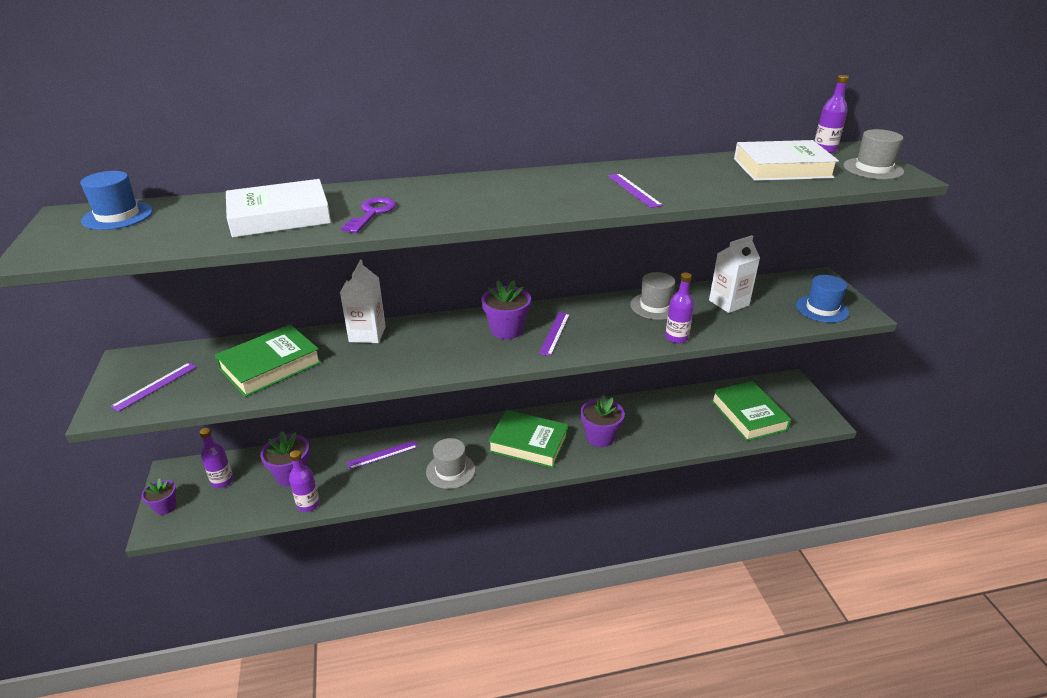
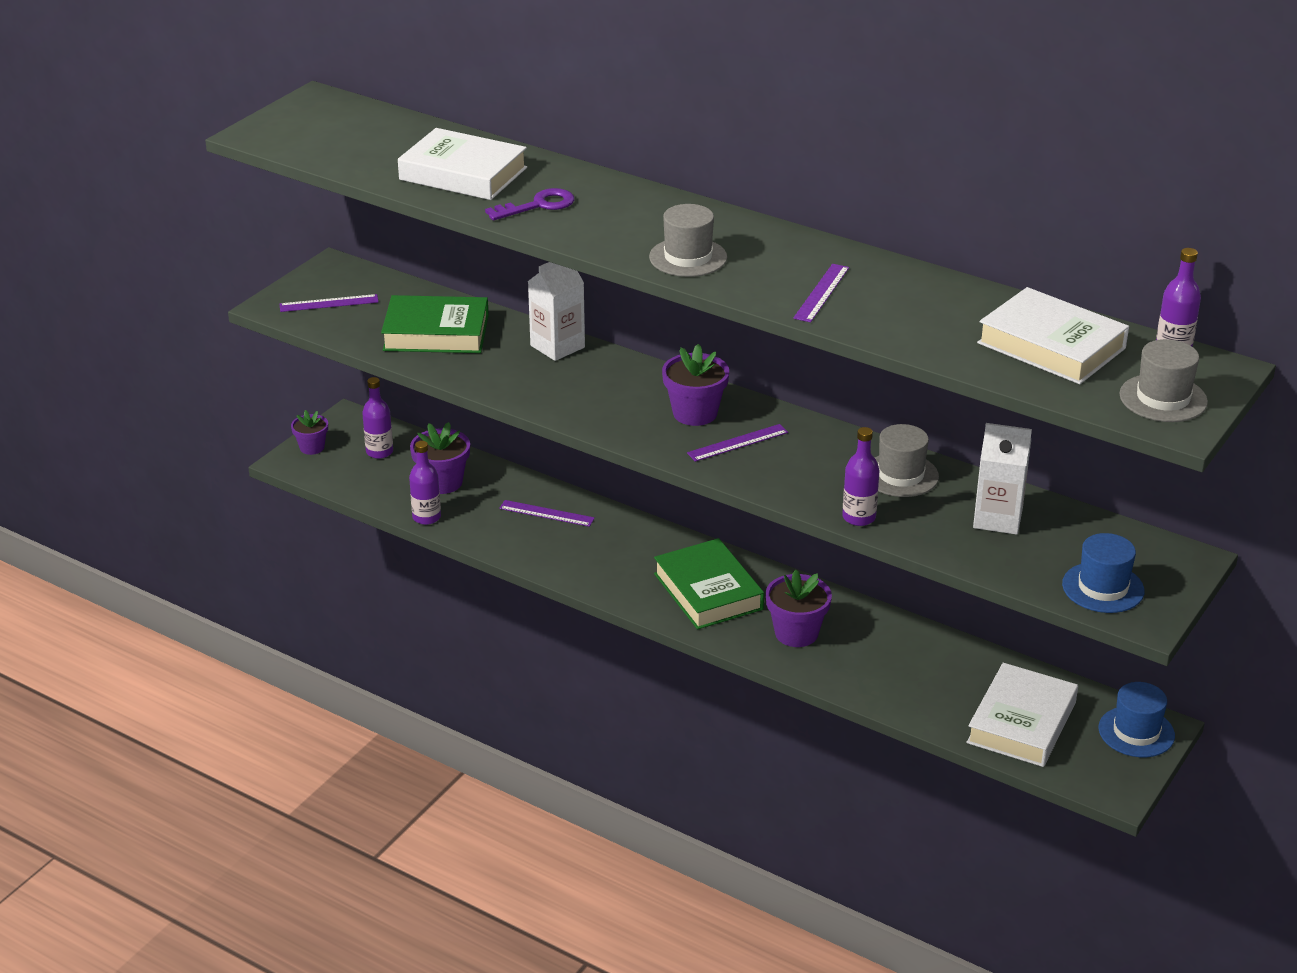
camera: 45 degrees right, 0 degrees up
blue hat [80,171,153,230] -> blue hat moved to [1098,682,1175,757]
grey hat [426,438,475,489] -> grey hat moved to [649,204,727,277]
green book [711,381,791,441] -> white book [966,663,1078,767]

